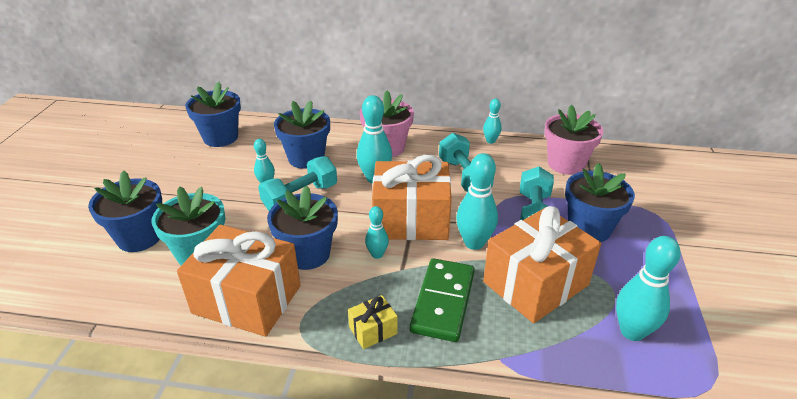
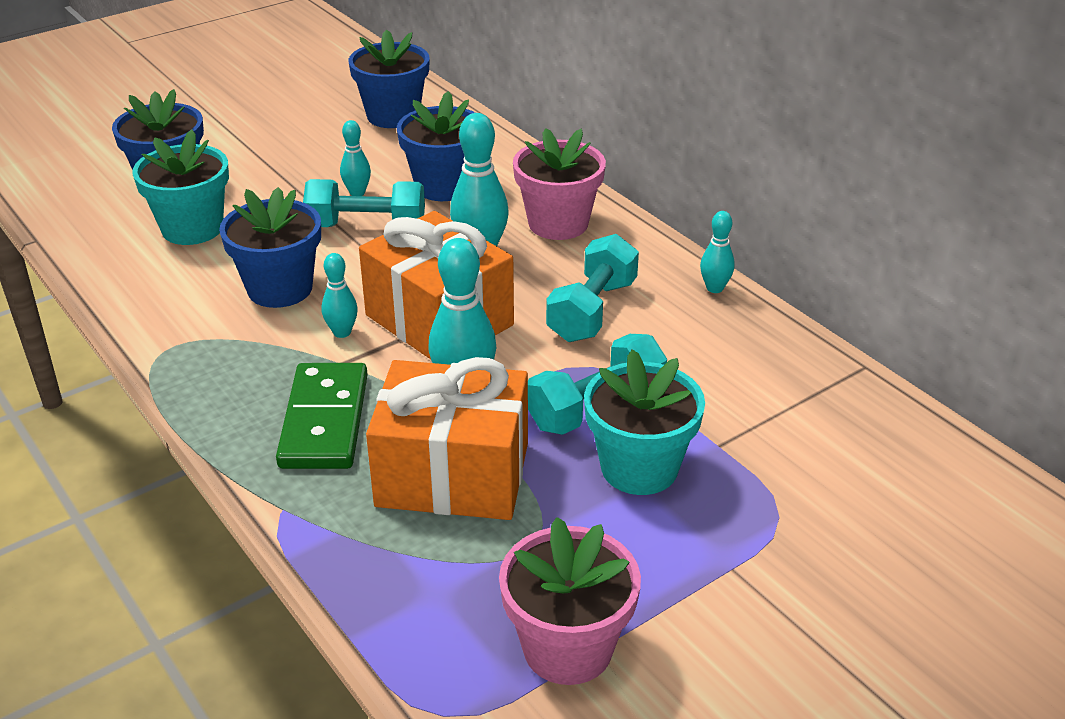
camera: 45 degrees right, 0 degrees up
orange gift [177,225,301,337] -> none
yellow gift [348,295,398,349] -> none
green domino [410,258,475,342] -> green domino turned 60 degrees counterclockwise [276,363,368,469]
pink flower pot [545,105,604,175] -> pink flower pot moved to [499,517,641,685]
blue flower pot [565,163,635,242] -> turquoise flower pot [584,349,705,495]
turquoise bowling pin [616,236,681,341] -> none

